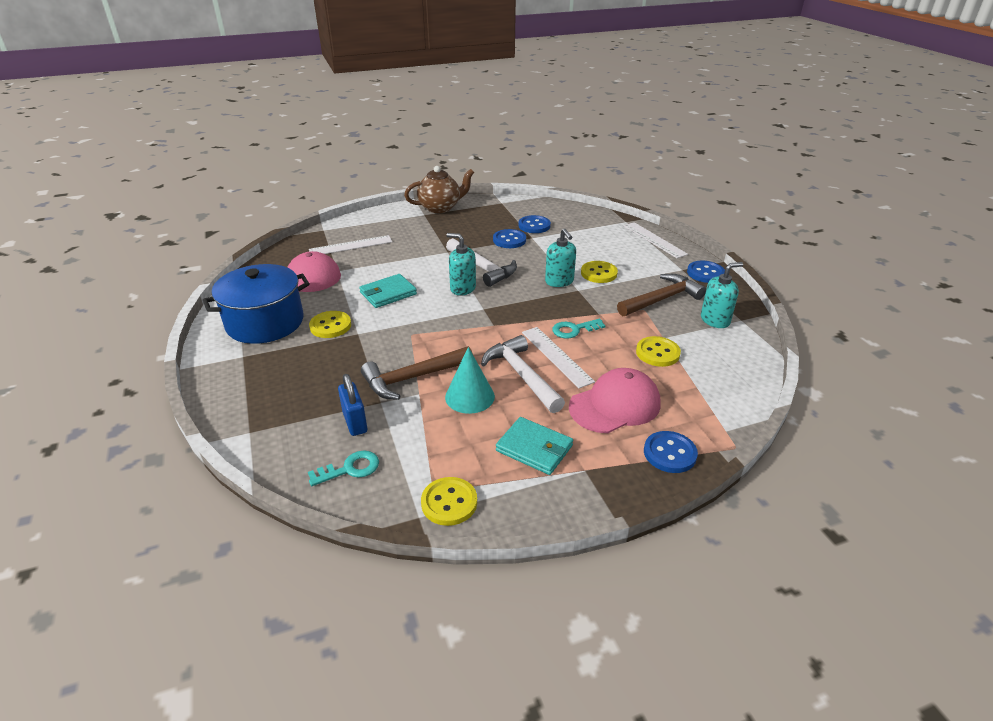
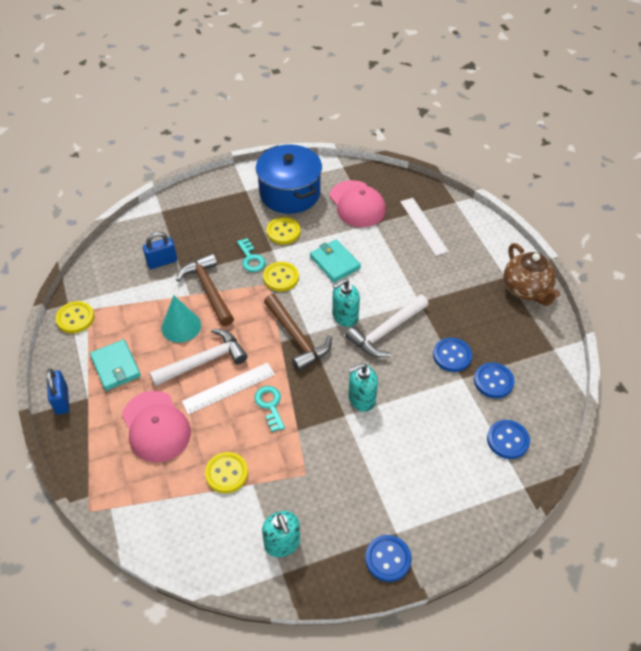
camera: 90 degrees right, 15 degrees up
turquoise key [308,451,379,486] -> turquoise key moved to [237,238,266,272]
turquoise soap dispenser [447,233,476,296] -> turquoise soap dispenser turned 150 degrees counterclockwise [332,278,360,327]
turquoise wallet [496,417,573,475] -> turquoise wallet turned 60 degrees counterclockwise [90,339,141,391]
yellow button [581,261,618,283] -> yellow button moved to [263,262,299,291]
brown hammer [617,274,706,316] -> brown hammer moved to [264,294,332,371]
white ruler [624,222,688,258] -> none
blue button [644,431,698,473] -> blue button moved to [487,420,530,459]
none -> blue padlock [47,369,69,415]

